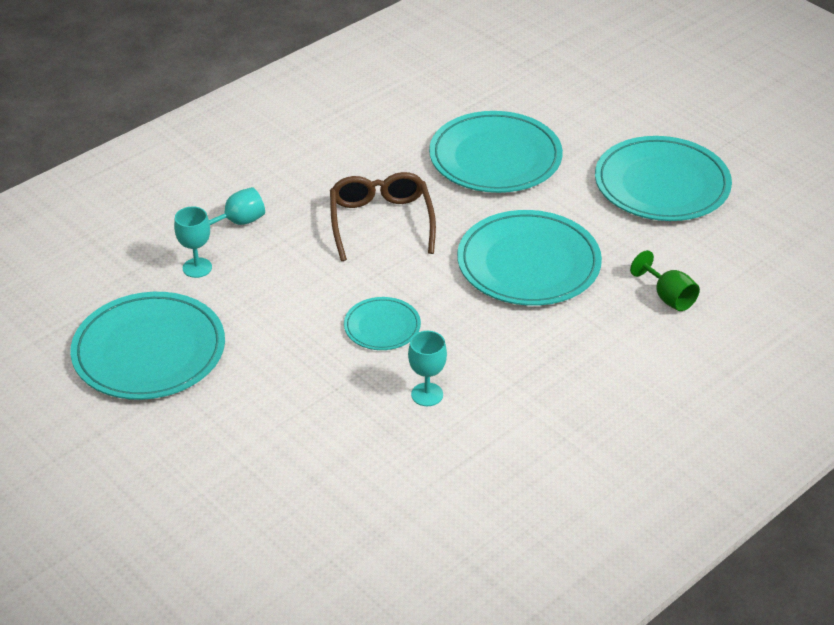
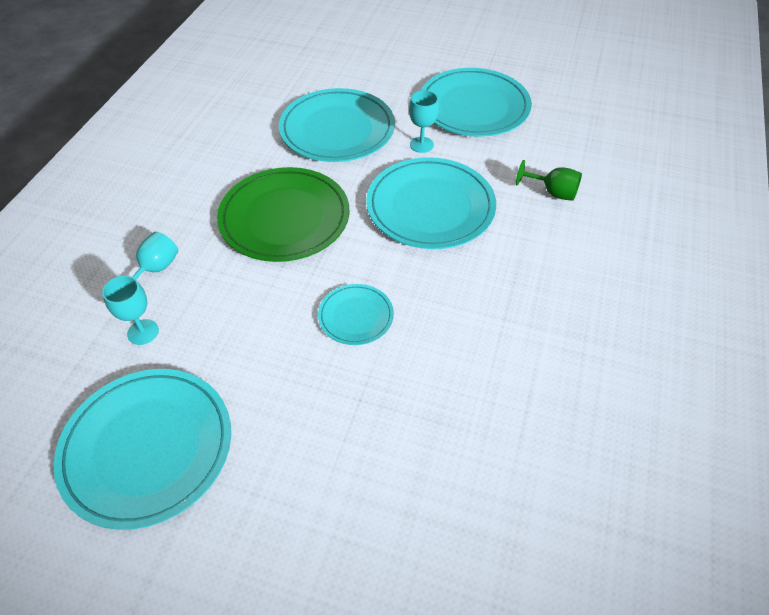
camera: 30 degrees left, 10 degrees up
brown glasses [330,172,436,261] -> green plate [217,167,349,262]
turquoise goblet [408,331,447,406] -> turquoise goblet moved to [409,90,439,153]

